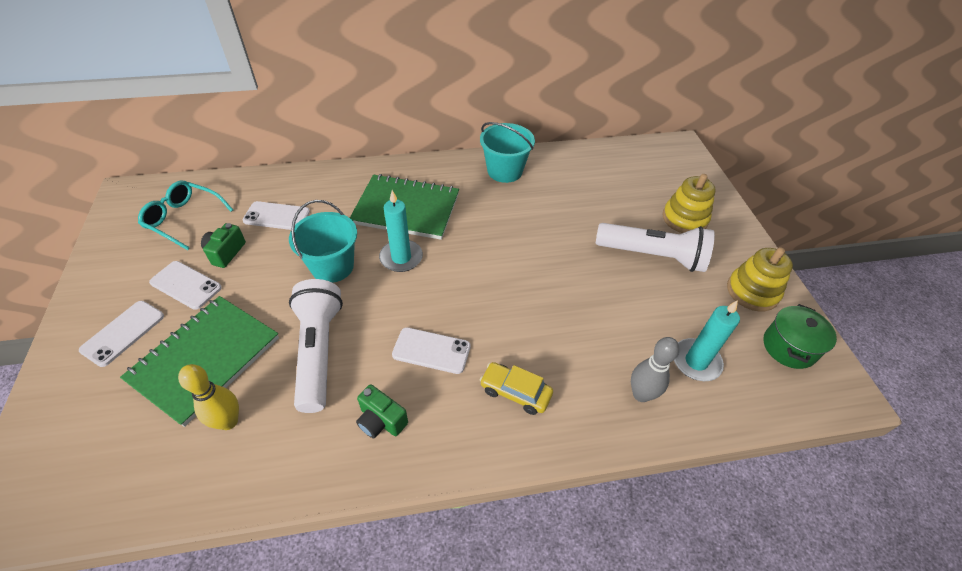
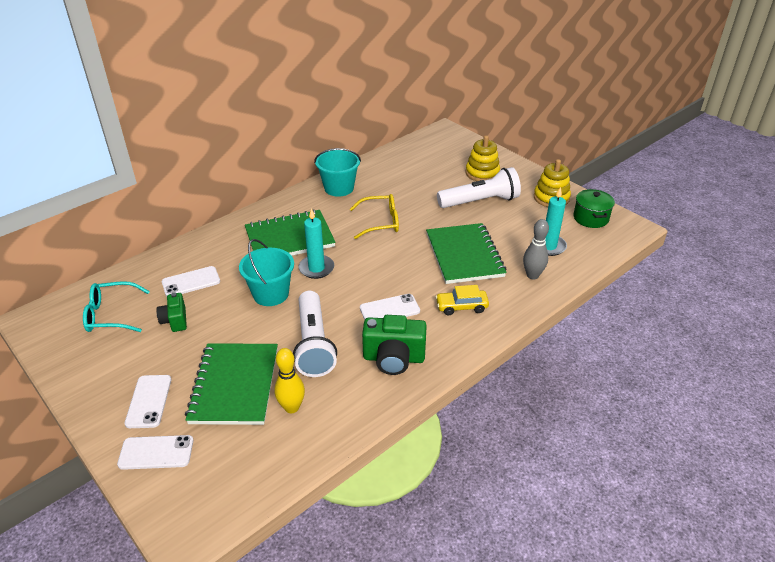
camera: 30 degrees left, 10 degrees down
white phone [149,261,222,310] -> white phone moved to [117,435,193,470]
white flashlight [289,279,343,413] -> white flashlight turned 150 degrees counterclockwise [293,291,337,377]
green camera [356,384,408,438] -> green camera [362,315,427,375], size x1.67
none -> yellow glasses [350,194,399,239]
none -> green notebook [426,223,507,284]

